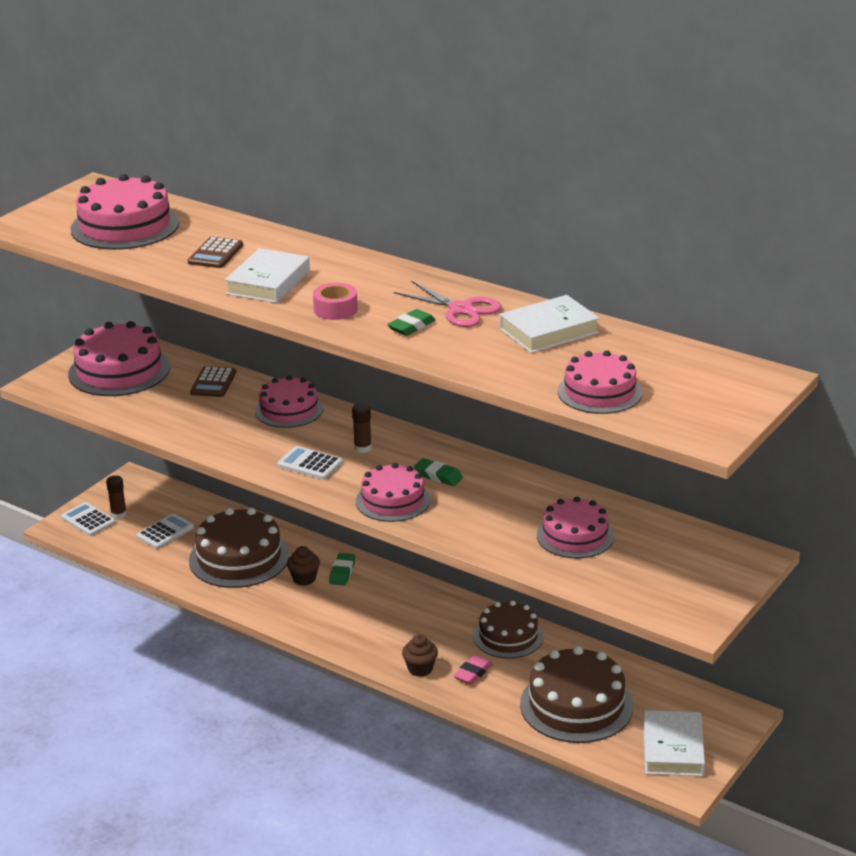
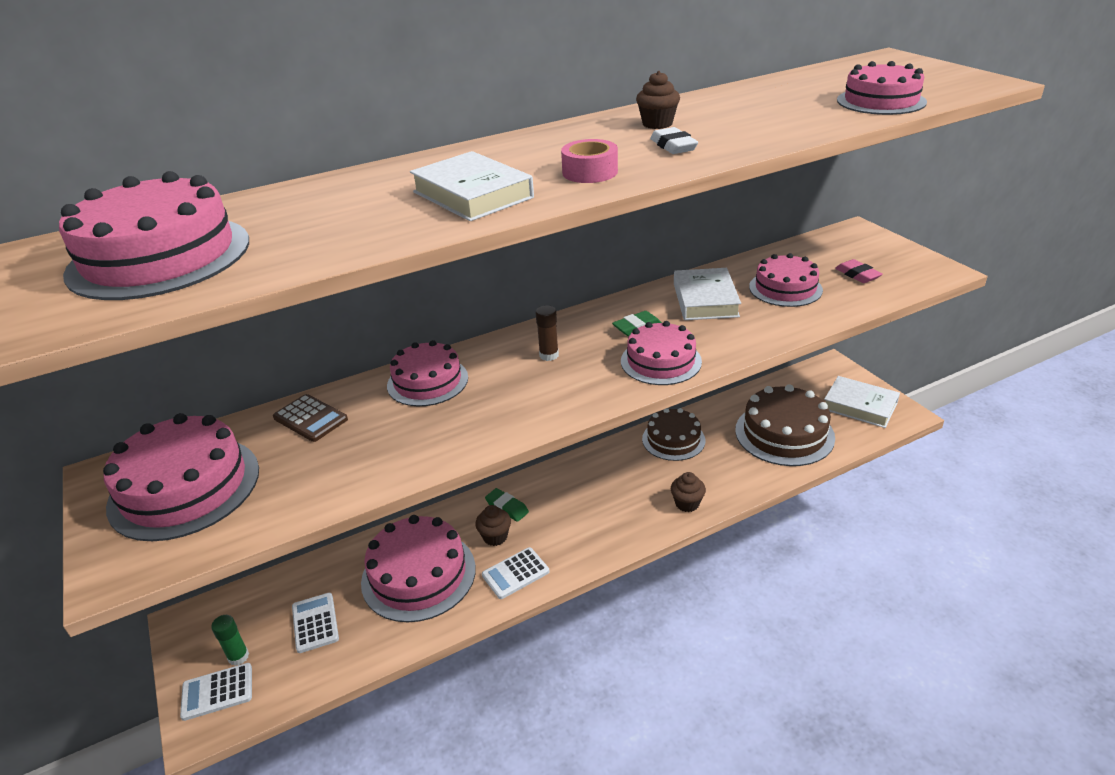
camera: 60 degrees left, 5 degrees up
brown glue stick [106,475,127,519] -> green glue stick [211,615,249,666]
brown calculator [188,237,243,268] -> none
brown cake [189,508,290,588] -> pink cake [361,515,476,622]
white calculator [277,446,343,480] -> white calculator moved to [482,547,549,599]
green eraser [387,309,435,336] -> white eraser [650,127,698,154]
pink scissors [394,281,502,327] -> brown cupcake [636,71,680,129]
pink eraser [453,655,493,685] -> pink eraser moved to [835,259,883,283]
white book [500,295,600,353] -> white book moved to [674,268,741,320]

